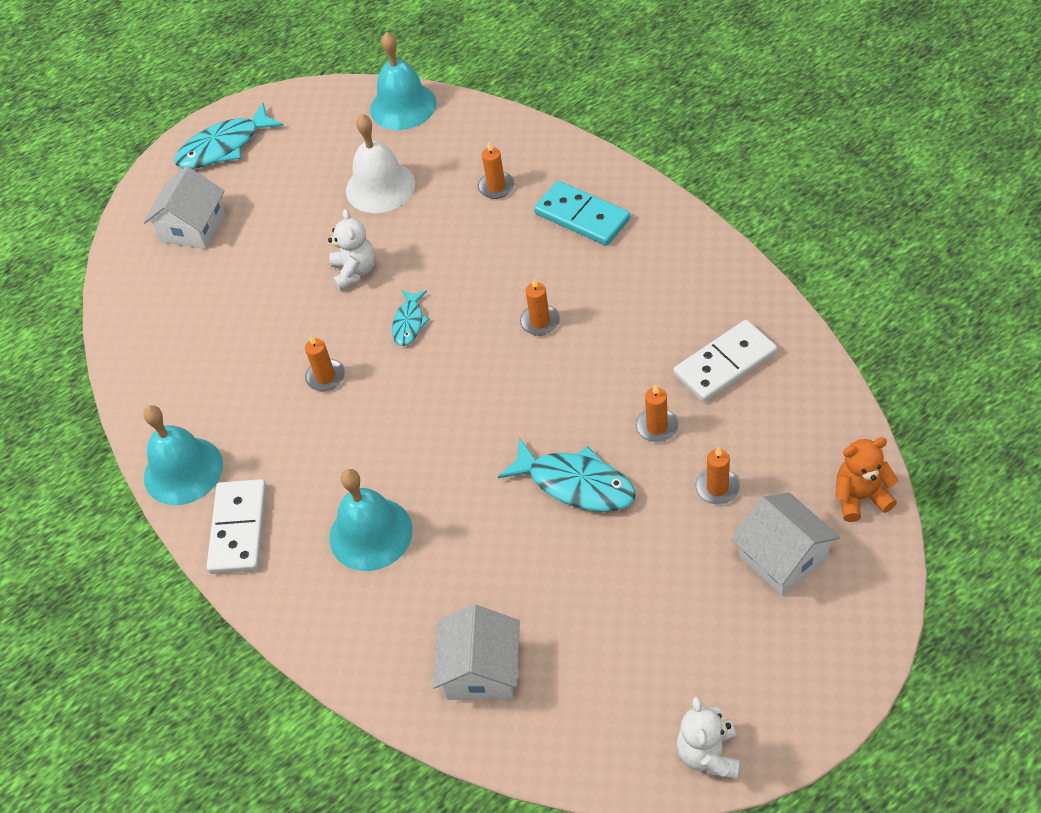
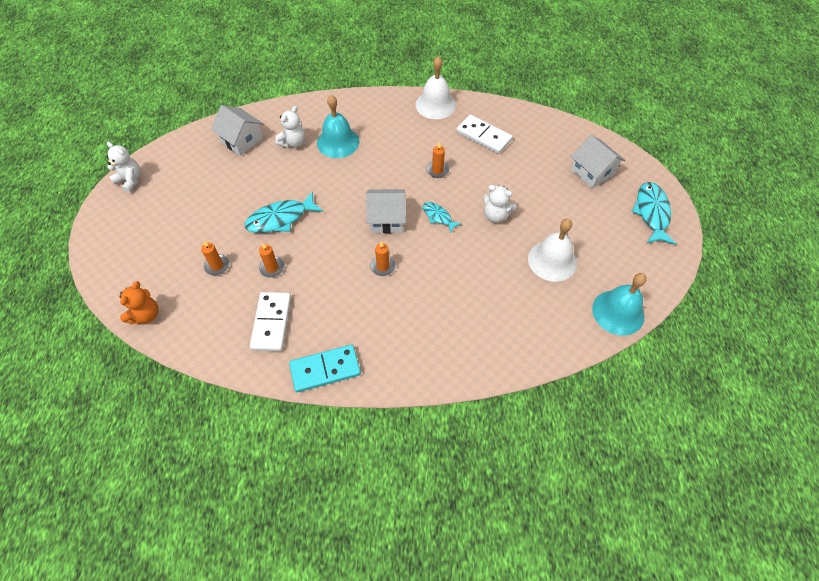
camera: 120 degrees right, 5 degrees up
turquoise bell [143,405,223,505] -> white bell [416,56,456,119]
white domino [207,479,267,574] -> white domino moved to [456,115,513,154]
orange candle [478,142,514,199] -> none
turquoise domino [534,181,630,246] -> turquoise domino moved to [289,345,361,392]
white house [731,492,840,596] -> white house moved to [366,189,405,233]
none -> white teddy bear [275,106,305,148]

